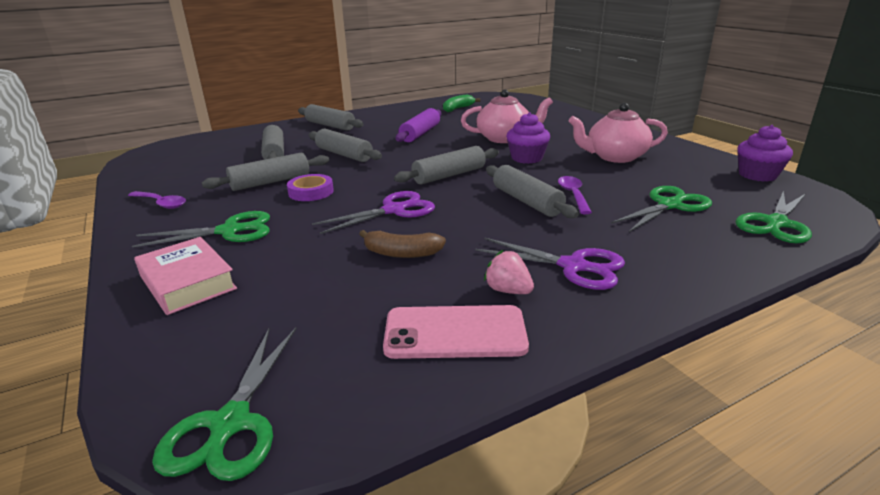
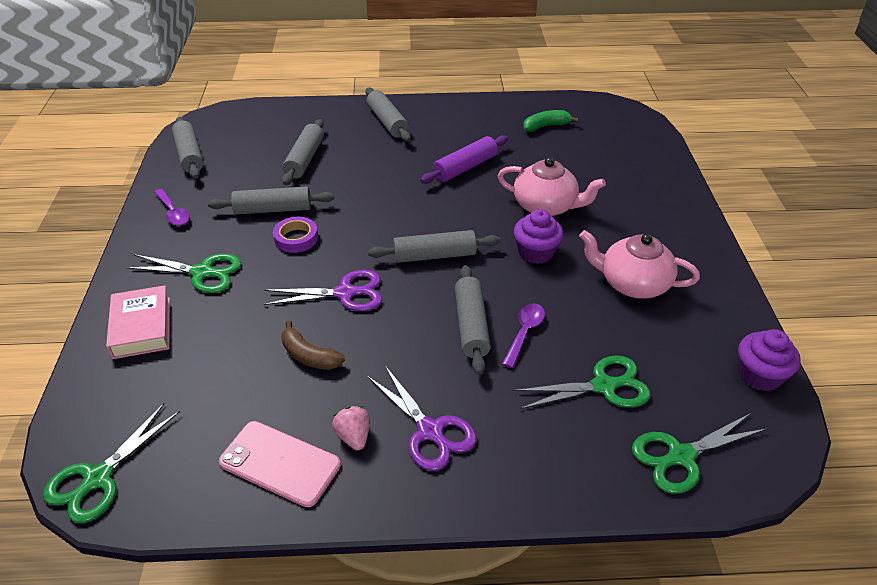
camera: 25 degrees right, 15 degrees up
grey rolling pin [309,128,382,162] -> grey rolling pin moved to [172,117,204,179]

